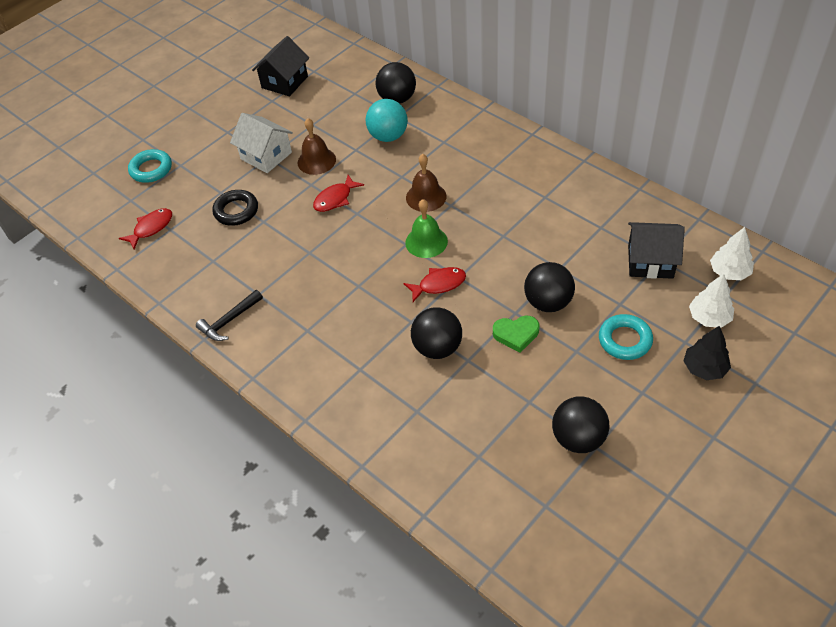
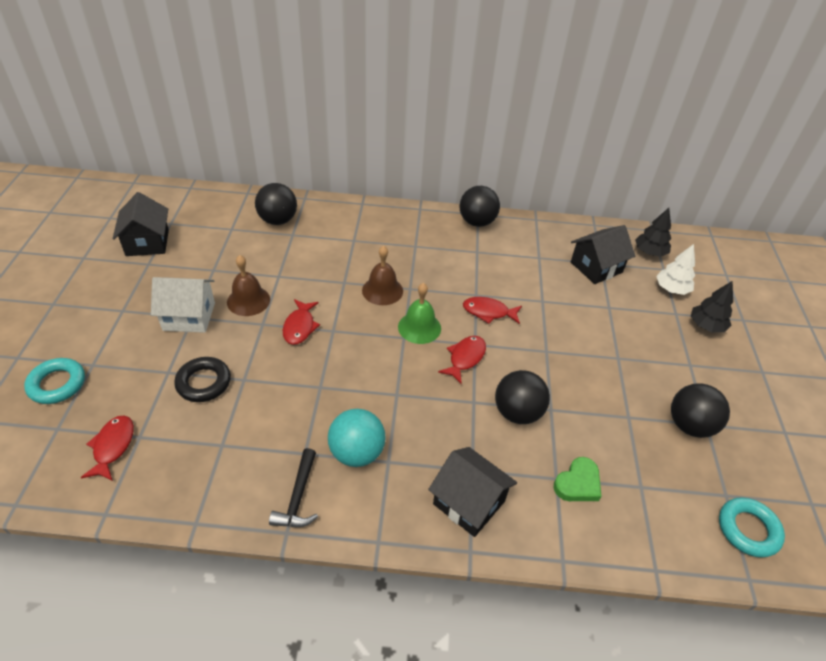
camera: 45 degrees left, 5 degrees down
turquoise ball [366,99,408,142] -> turquoise ball moved to [328,409,386,467]
green heart [493,316,539,353] -> green heart moved to [554,457,601,501]
black ball [524,262,575,312] -> black ball moved to [460,186,500,227]
turquoise ring [599,314,653,360] -> turquoise ring moved to [719,497,785,558]
white tree [710,227,754,280] -> black tree [635,208,671,257]
none -> black house [428,447,517,537]
none -> red fish [463,297,522,324]

